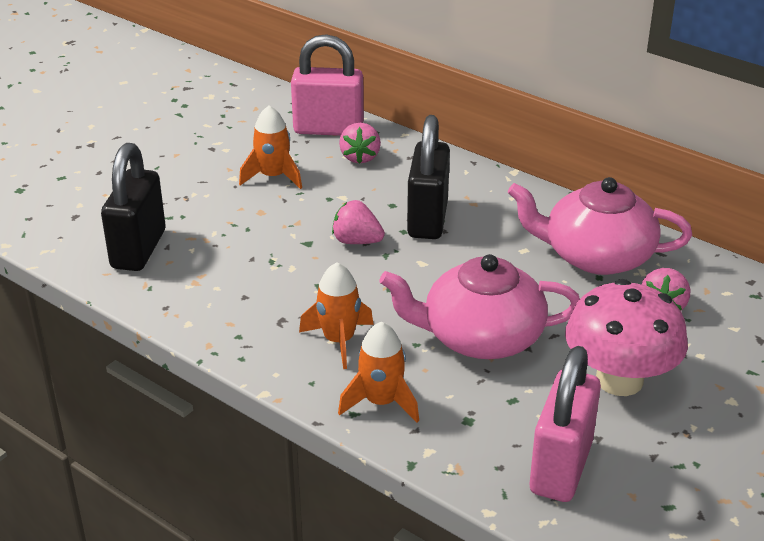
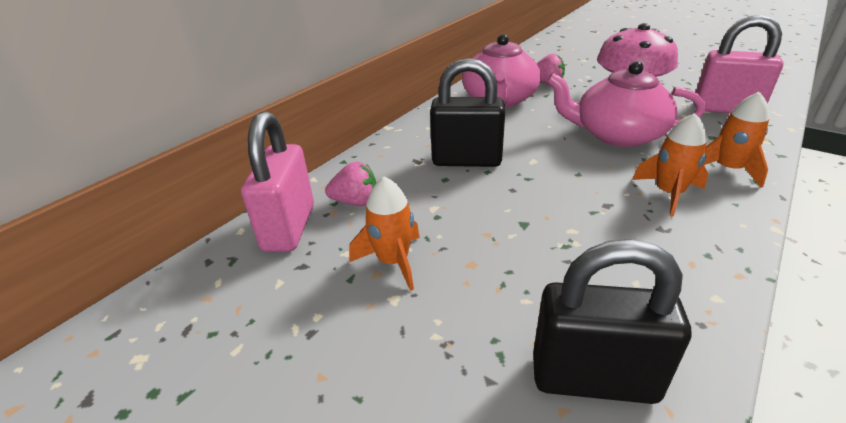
camera: 90 degrees left, 0 degrees up
pink strawberry [332,200,385,244] -> none
pink teapot [379,254,580,359] -> pink teapot turned 105 degrees clockwise [547,61,705,147]

